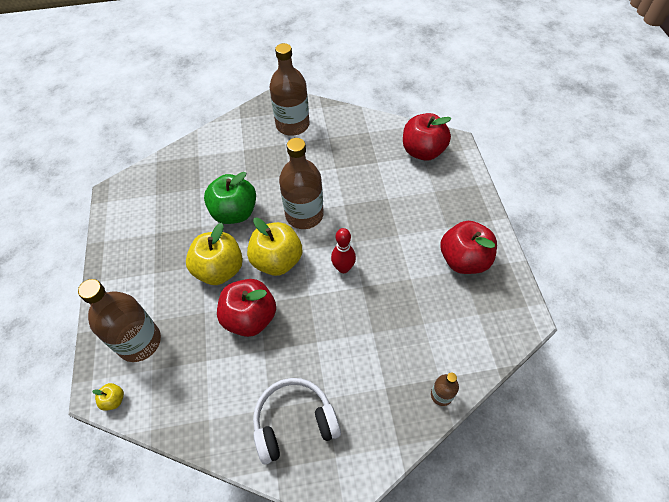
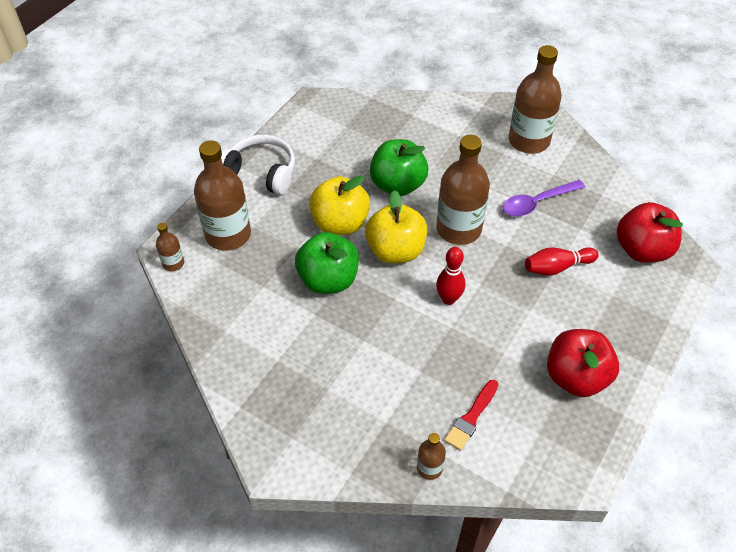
camera: 40 degrees right, 5 degrees down
yellow apple [92,383,124,411] -> brown bottle [156,223,184,271]
red apple [217,279,276,337] -> green apple [295,232,359,294]
white headphones [253,378,341,464] -> white headphones moved to [221,135,295,195]
none -> red brush [444,380,498,451]
none -> purple spoon [503,180,585,217]
none -> red bowling pin [525,247,599,275]

